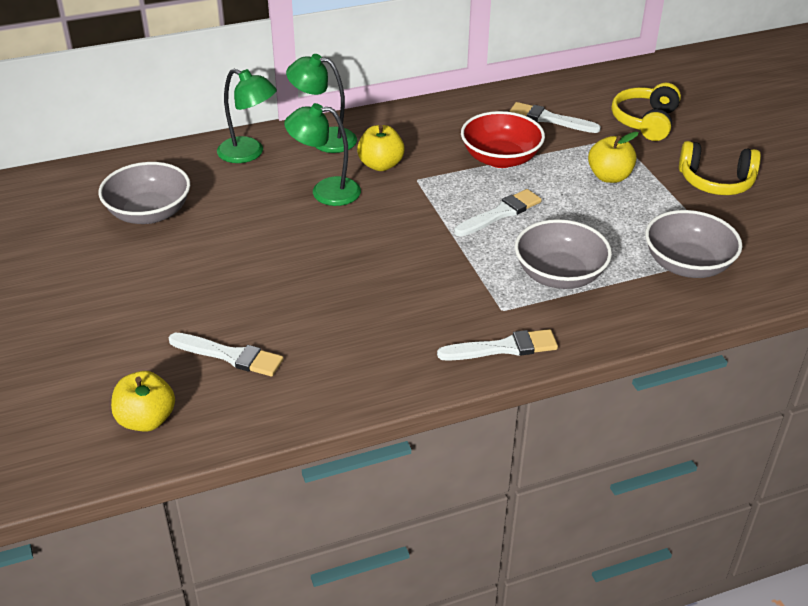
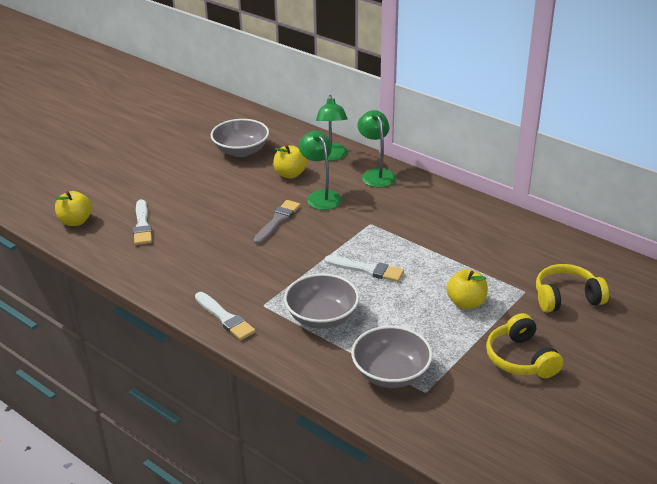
camera: 60 degrees right, 5 degrees down
yellow apple [357,125,405,171] -> yellow apple moved to [273,145,307,178]
red bowl [461,111,545,168] -> none
white brush [509,102,601,133] -> none
none -> grey brush [253,200,301,244]

